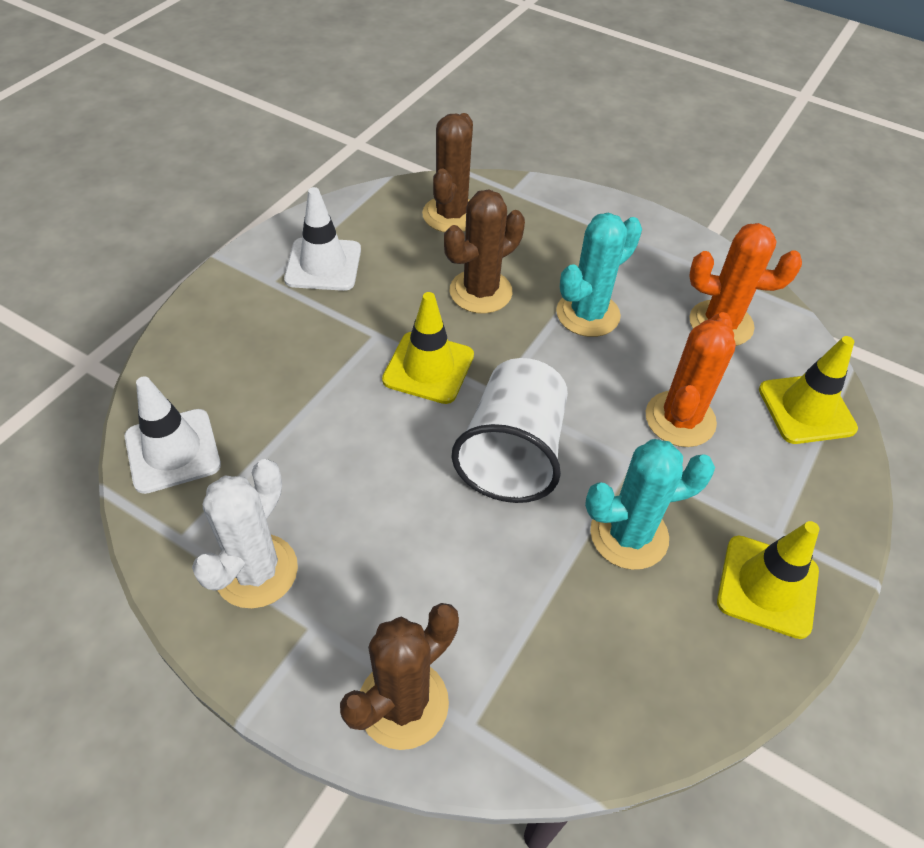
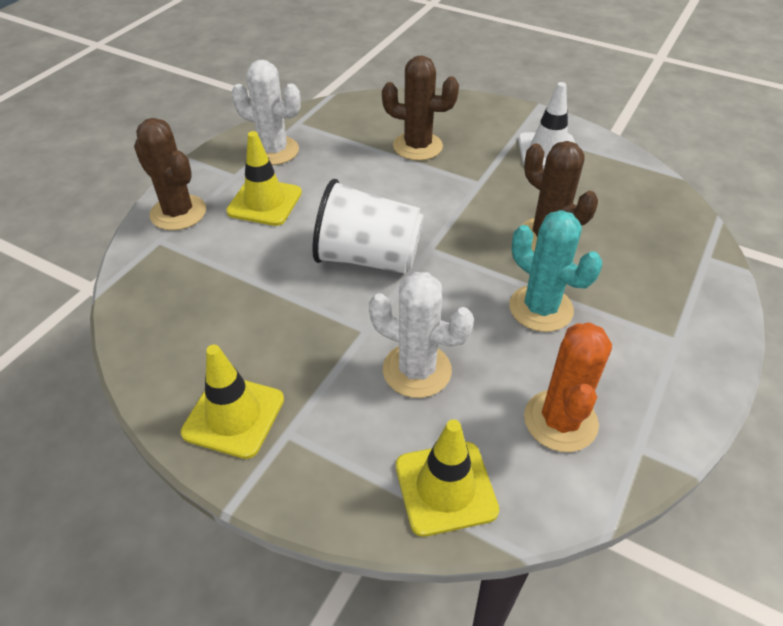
camera: 90 degrees right, 5 degrees down
white traffic cone [125,376,221,494] -> none
yellow traffic cone [382,292,474,404] -> yellow traffic cone moved to [226,131,302,226]
brown cactus [422,113,473,233] -> brown cactus moved to [382,55,459,161]
turquoise cactus [585,439,715,570] -> none
orange cactus [646,312,736,447] -> white cactus [369,272,474,398]

